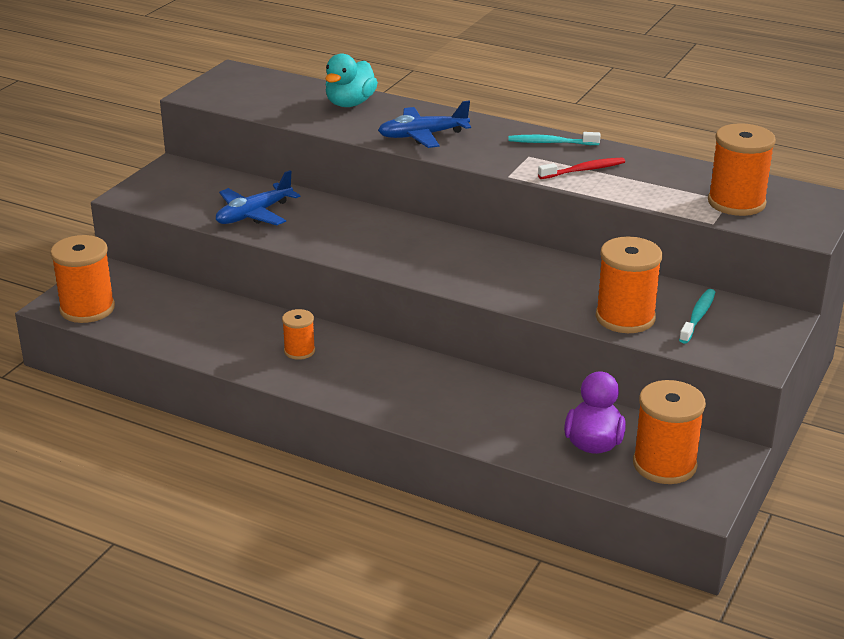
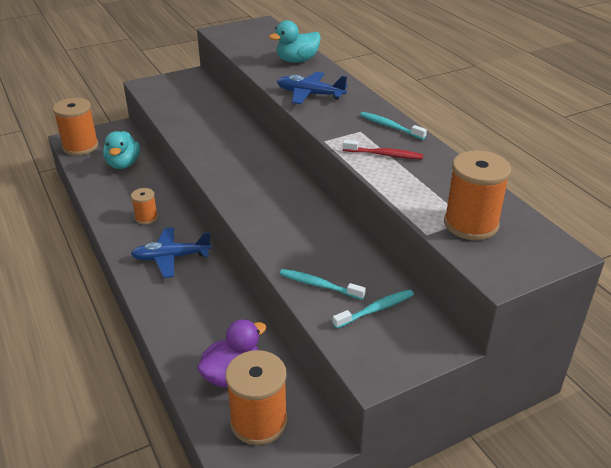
camera: 35 degrees right, 5 degrees up
blue plane [216,170,300,225] -> blue plane moved to [131,227,212,278]
orange spool [596,236,662,333] -> turquoise toothbrush [280,269,366,300]
none -> turquoise duck [103,131,140,169]

